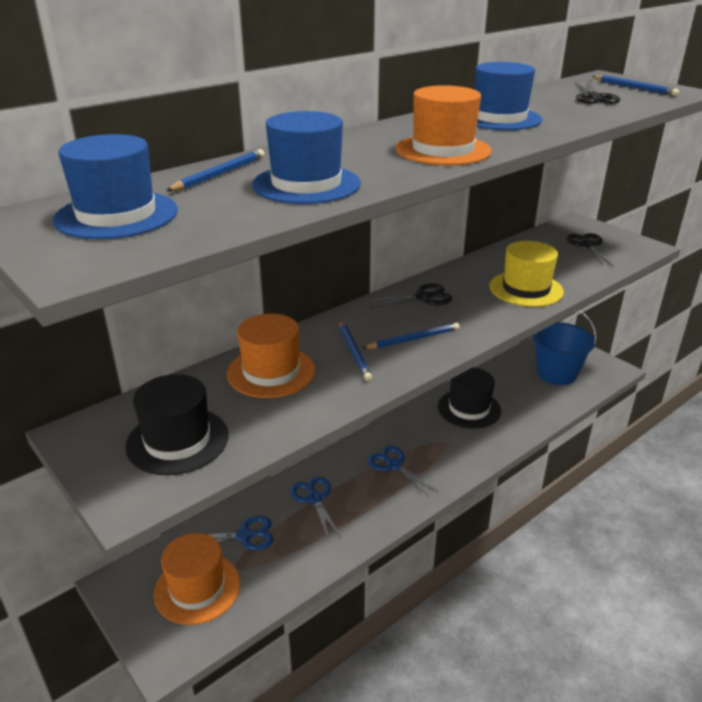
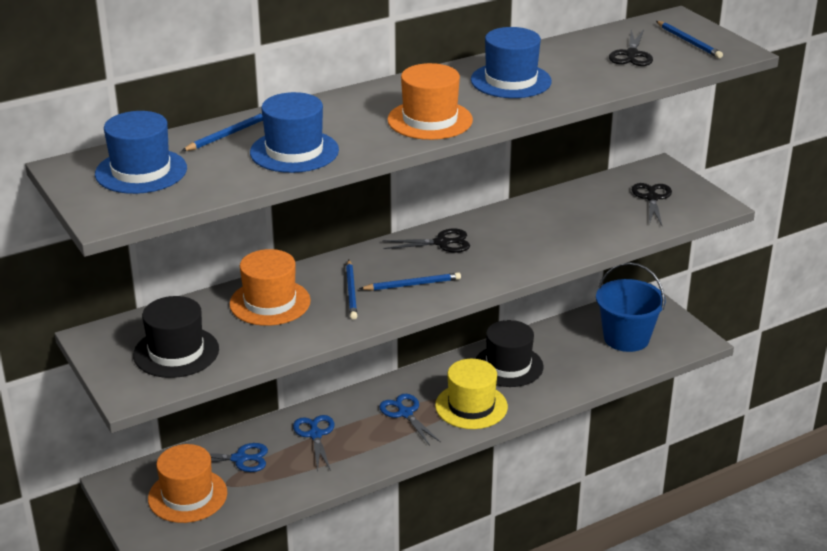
camera: 10 degrees right, 0 degrees up
yellow hat [489,241,564,307] -> yellow hat moved to [435,359,508,429]

